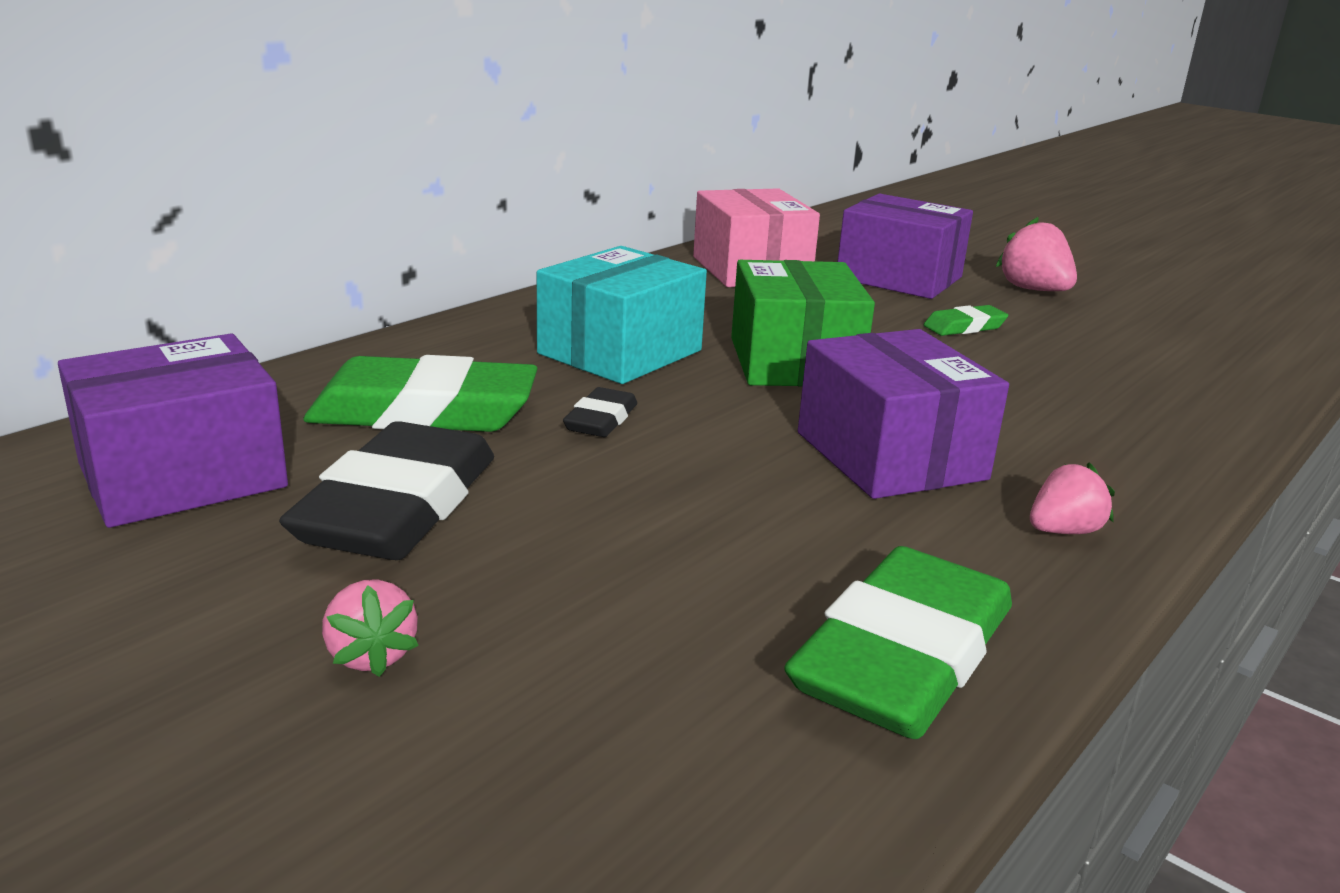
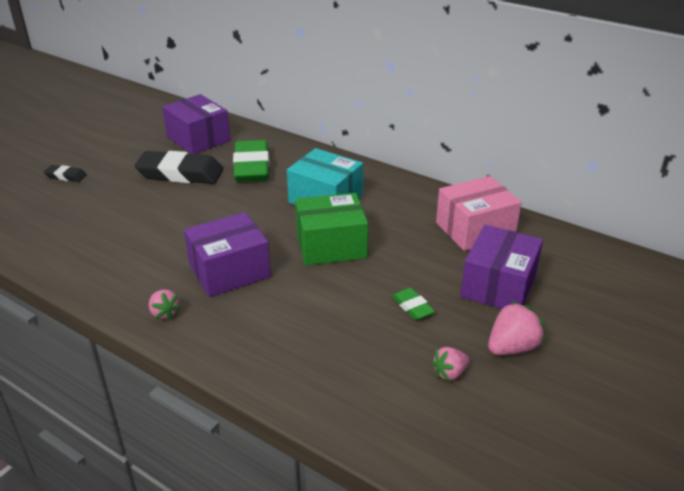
camera: 85 degrees right, 10 degrees up
pink strawberry [322,579,419,677] -> pink strawberry moved to [431,347,469,381]
black eraser [563,387,637,437] -> black eraser moved to [44,165,87,182]
green eraser [784,546,1012,739] -> none

